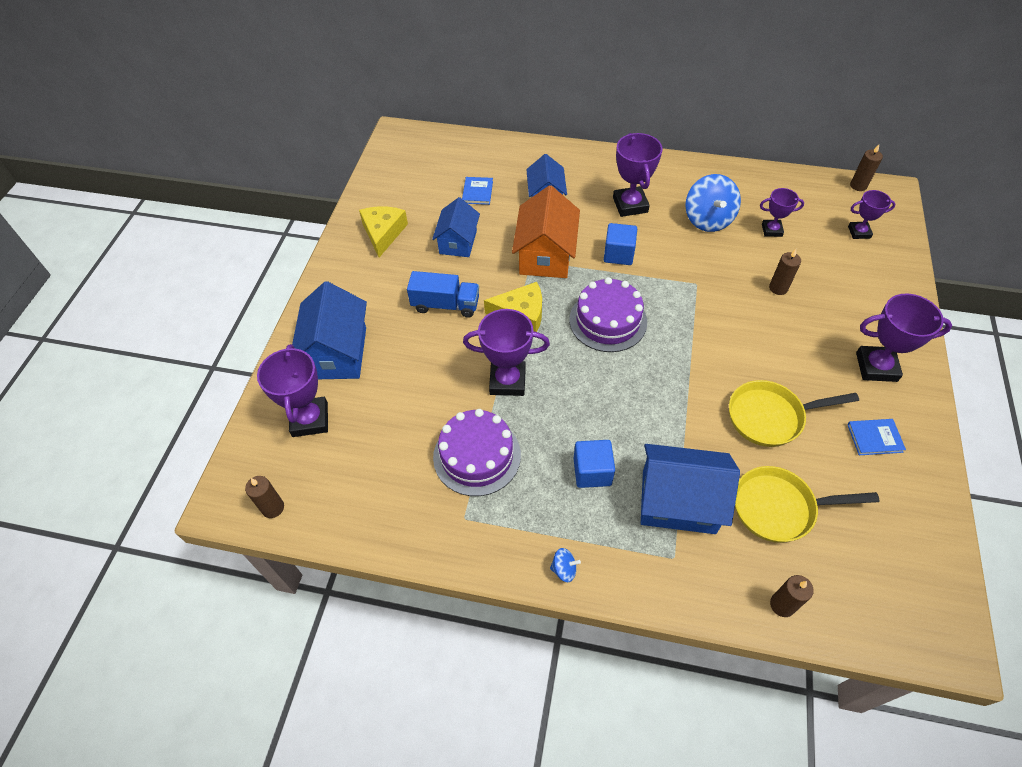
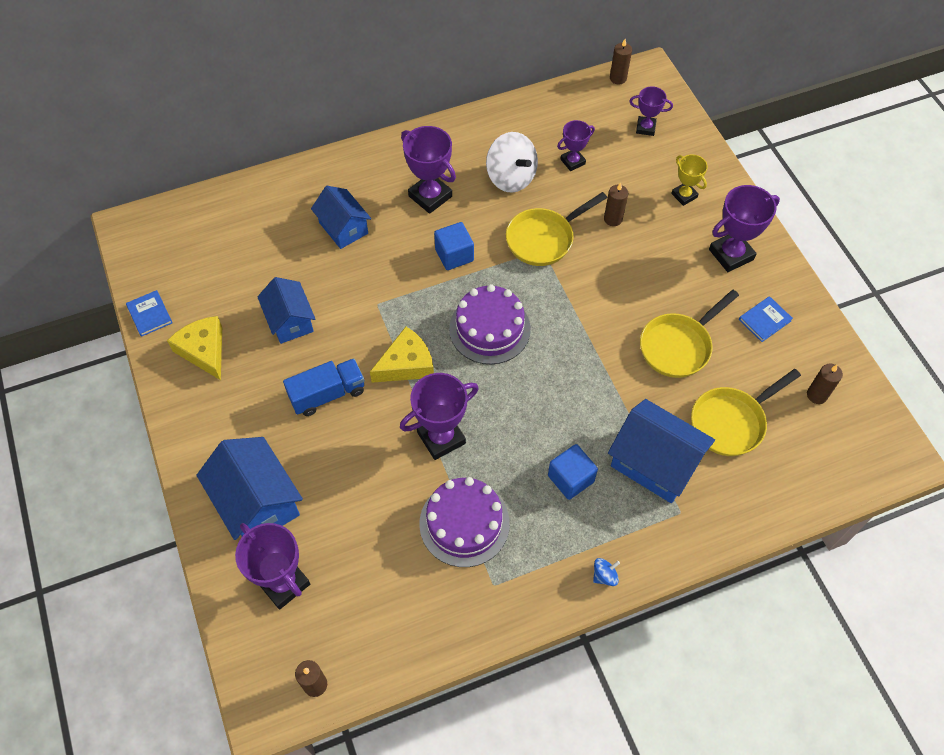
camera: 35 degrees left, 5 degrees up
blue book [462,177,493,205] -> blue book moved to [126,290,173,337]
orange house [512,185,580,278] -> none
blue house [641,444,740,534] -> blue house turned 60 degrees clockwise [608,399,715,503]
blue spinning top [685,174,741,232] -> white spinning top [486,132,538,193]
brown candle [770,575,814,617] -> brown candle moved to [807,364,843,404]
purple trophy [848,190,896,239] -> purple trophy turned 45 degrees clockwise [629,86,673,136]
none -> yellow pan [506,192,607,266]
none -> yellow trophy [671,154,708,206]

